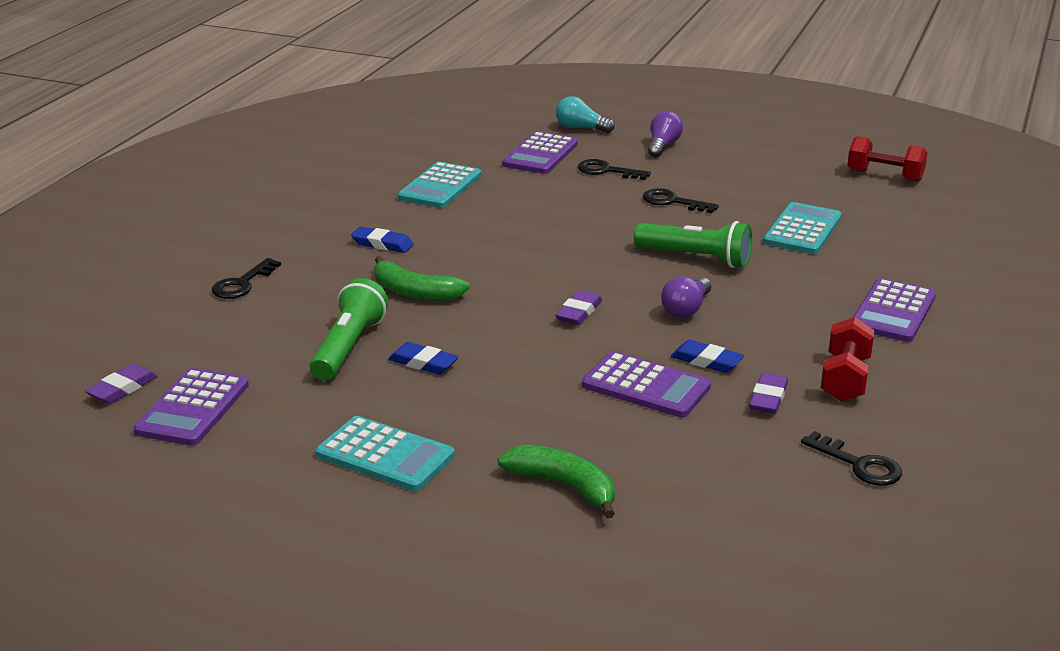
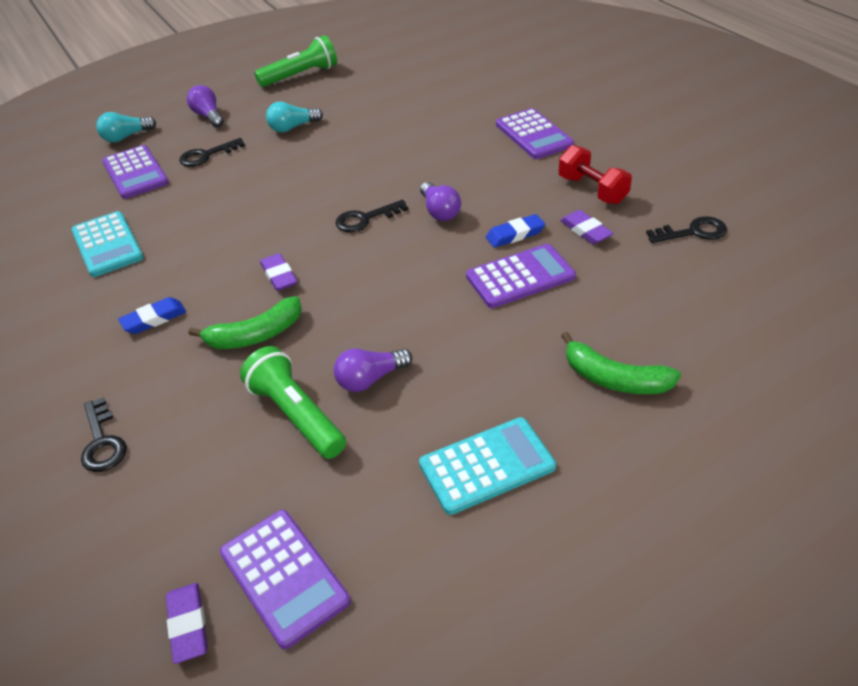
camera: 50 degrees left, 15 degrees up
blue eraser [388,342,459,374] -> purple light bulb [334,349,412,392]
green banana [498,445,615,518] -> green banana turned 135 degrees counterclockwise [561,332,681,394]
purple eraser [555,290,602,325] -> purple eraser moved to [260,253,297,291]
green flashlight [634,221,752,268] -> green flashlight moved to [255,35,337,87]
black key [643,188,719,213] -> black key moved to [335,200,409,232]
turquoise calculator [763,202,842,254] -> none
red dumbbell [848,136,928,182] -> none
none -> turquoise light bulb [266,101,323,132]

